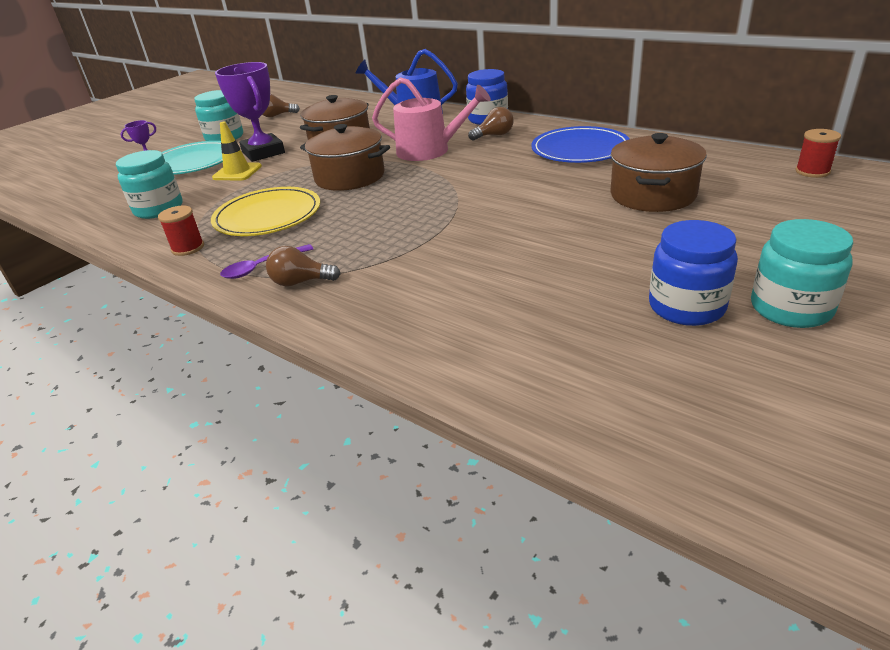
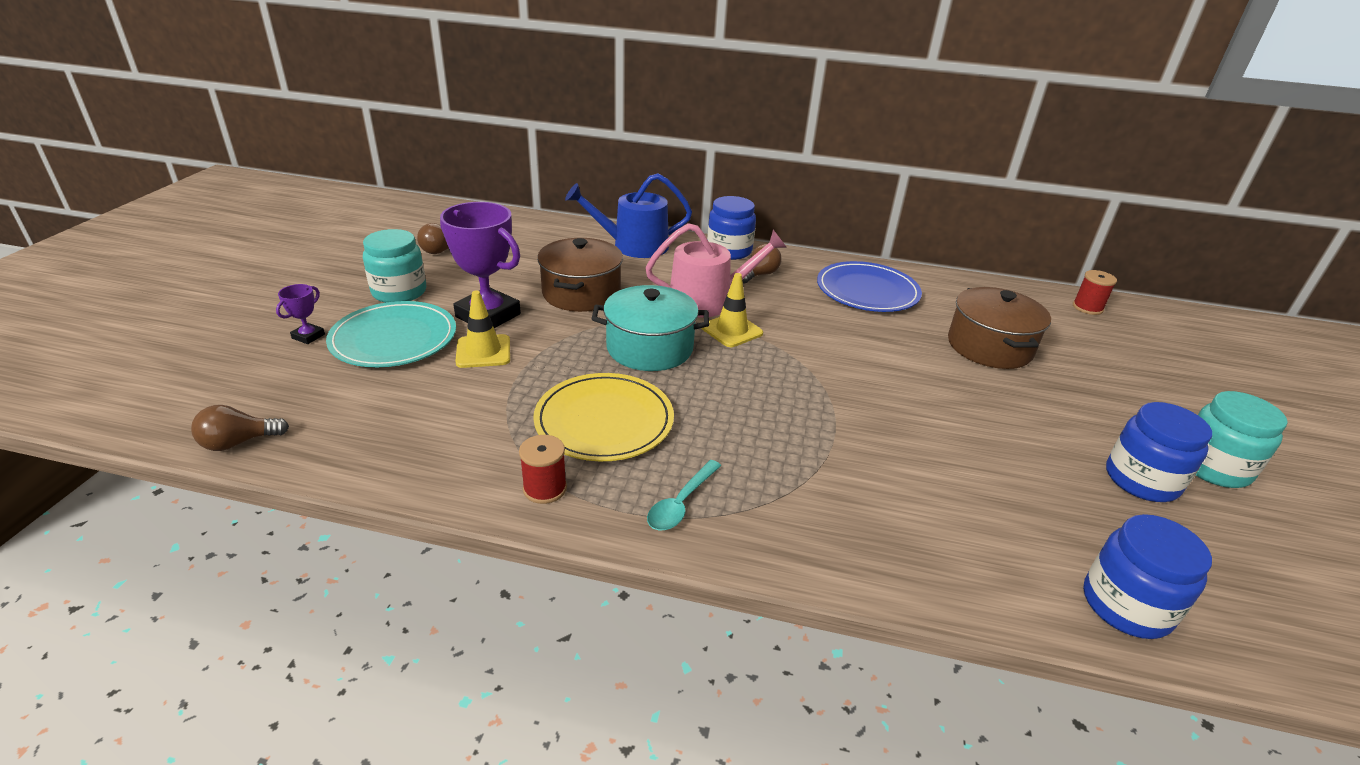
camera: 30 degrees left, 0 degrees up
turquoise jar [116,150,183,219] -> none
purple spoon [220,244,313,279] -> turquoise spoon [647,460,721,530]
brown light bulb [266,246,340,286] -> brown light bulb moved to [191,405,289,451]
brown pot [300,124,390,191] -> turquoise pot [592,285,709,371]
none -> yellow traffic cone [701,273,763,347]
none -> blue jar [1083,514,1212,639]

